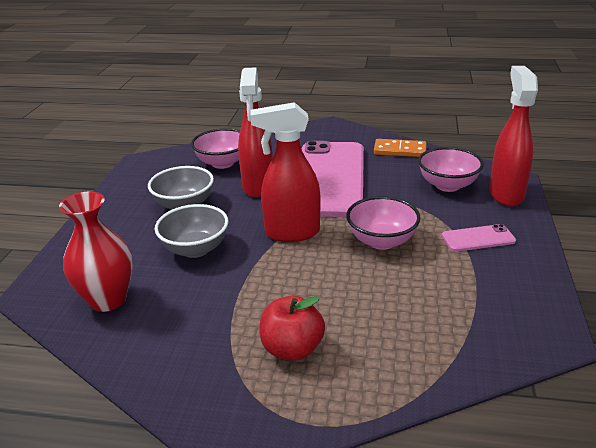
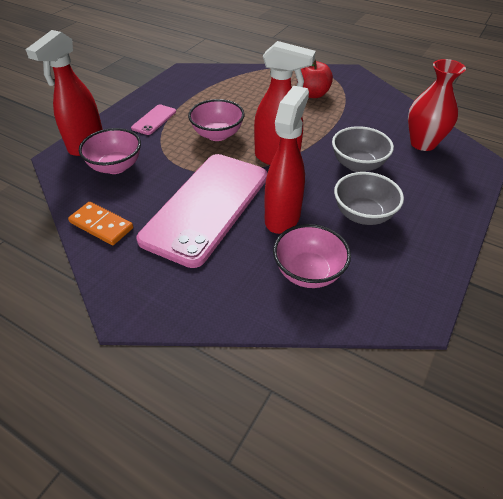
camera: 160 degrees left, 15 degrees up
pink phone [442,224,516,252] -> pink phone turned 75 degrees counterclockwise [131,104,176,135]

